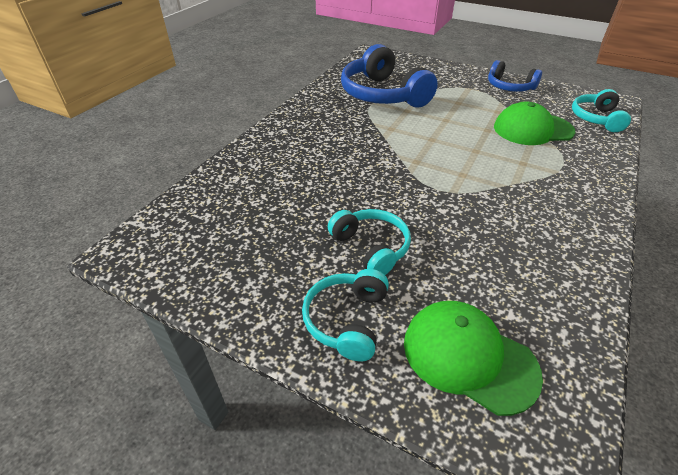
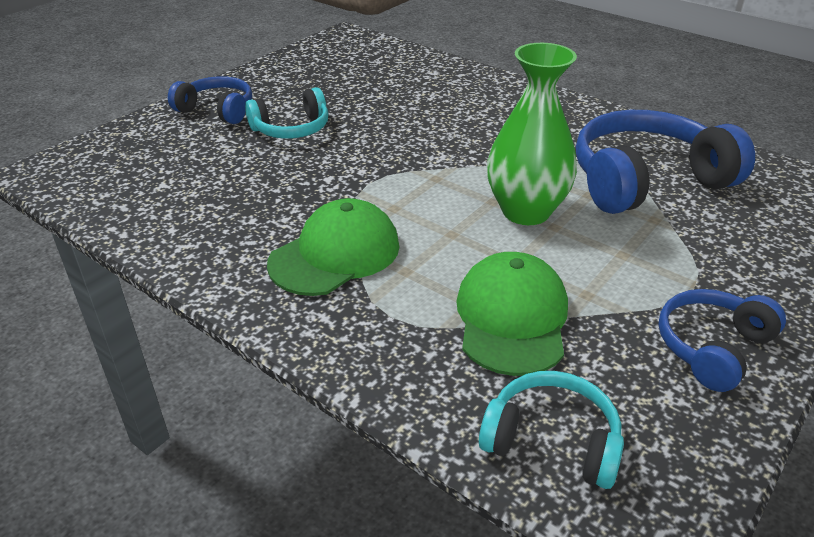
camera: 100 degrees right, 5 degrees down
turquoise headphones [302,269,389,361] -> blue headphones [168,76,252,124]
green cap [404,301,543,416] -> green cap moved to [267,198,399,296]
none -> green vase [487,43,577,225]

